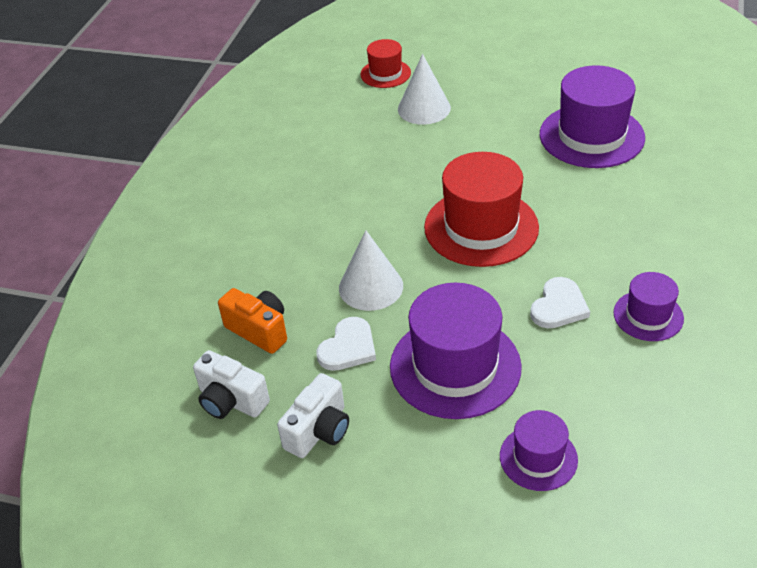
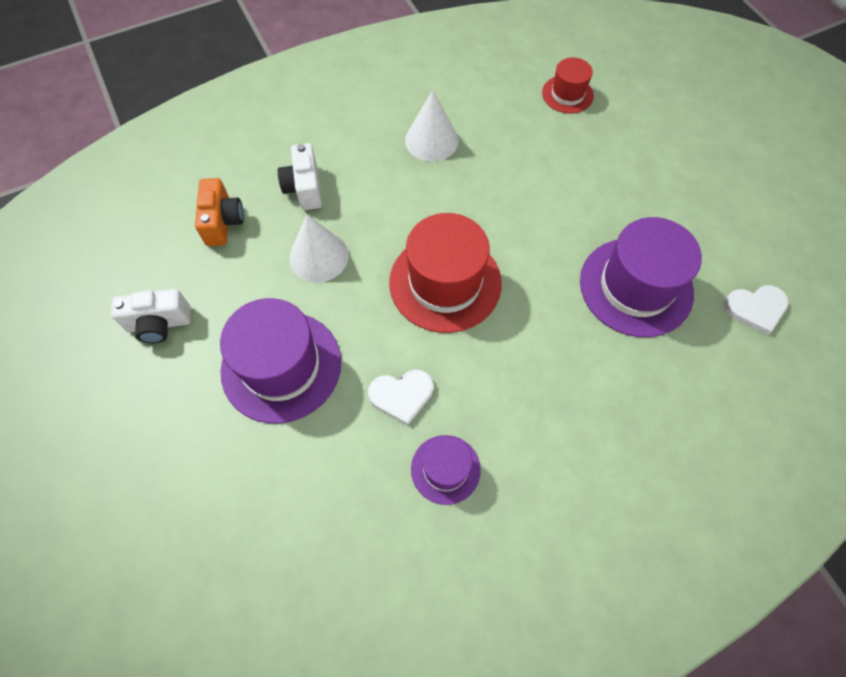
camera: 45 degrees right, 20 degrees up
white camera [193,350,270,419] -> white camera moved to [278,143,322,210]
white heart [317,317,376,371] -> white heart moved to [724,285,789,335]
white cone [398,54,451,125] -> white cone moved to [405,90,458,162]
purple hat [500,410,578,491] -> none

